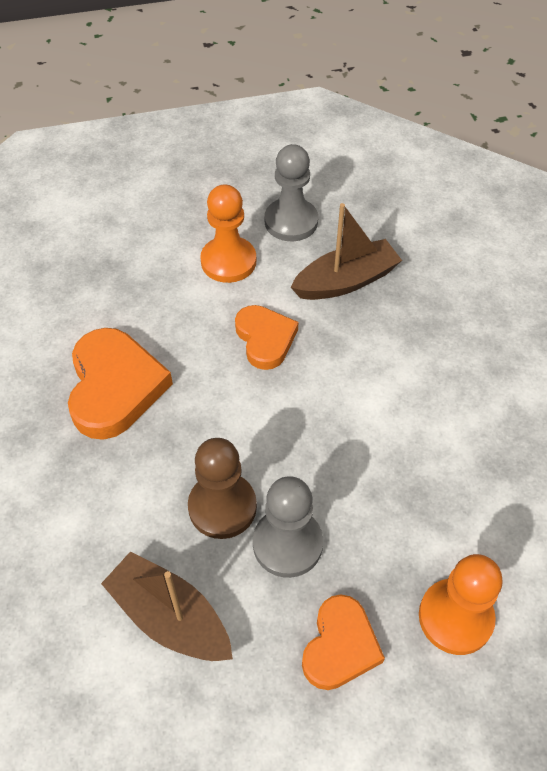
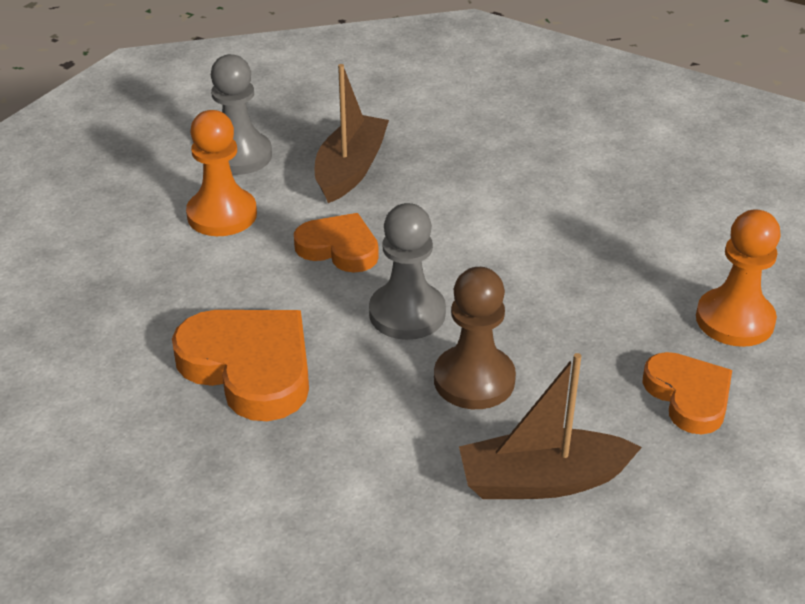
camera: 45 degrees left, 15 degrees down
grey pawn [253,476,323,578] -> grey pawn moved to [369,203,446,340]

